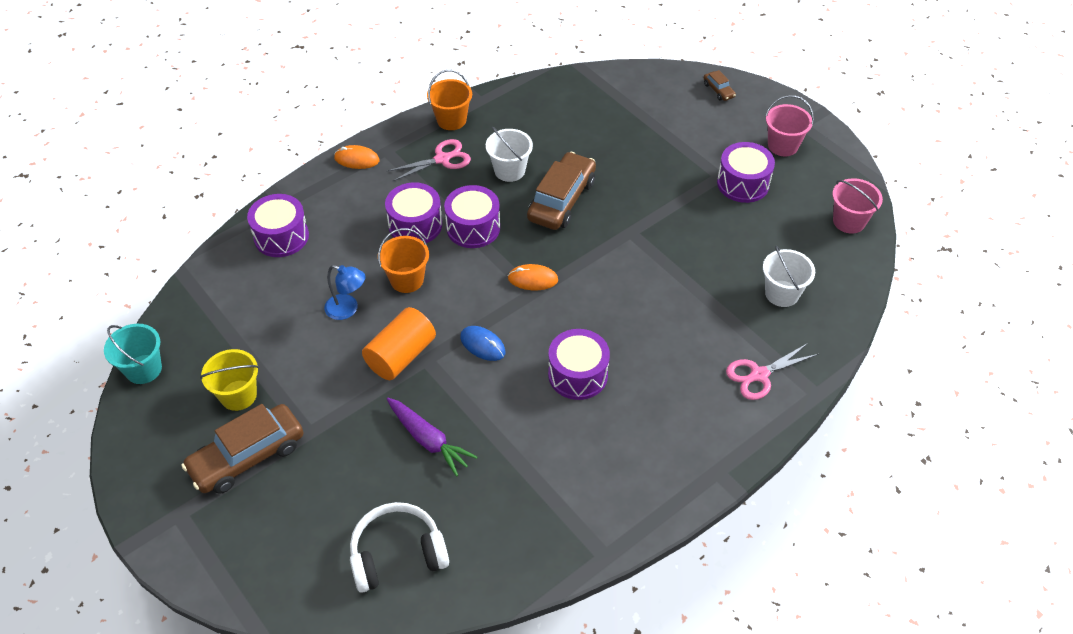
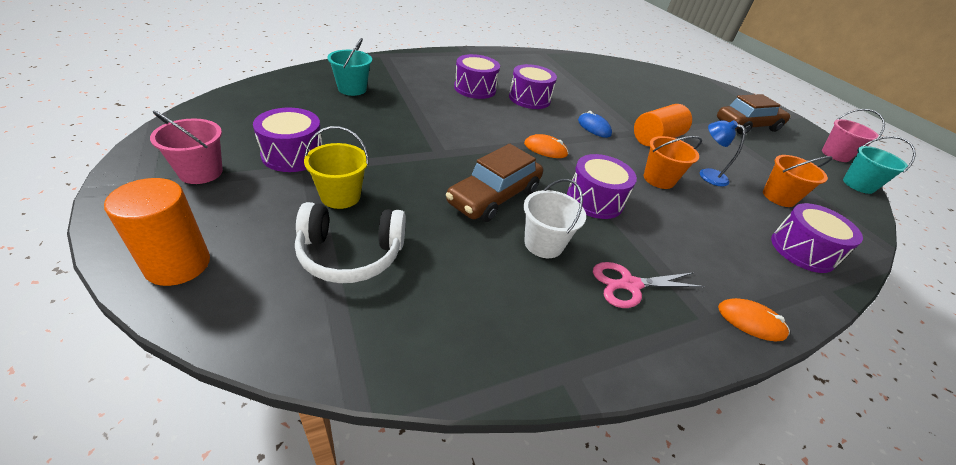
camera: 170 degrees left, 10 degrees down
yellow bucket [200,349,259,411] -> yellow bucket moved to [304,126,369,209]
white headphones [350,502,449,593] -> white headphones moved to [295,202,406,283]
purple drum [385,182,442,243] -> purple drum moved to [454,54,500,99]
purple carrot [387,398,477,477] -> none
orange bucket [427,70,472,130] -> orange bucket moved to [763,155,833,207]
brown car [704,70,736,101] -> orange cylinder [104,178,210,286]
pink scissors [726,343,819,400] -> none
white bucket [763,245,815,307] -> turquoise bucket [327,38,372,96]
pink bucket [832,178,883,234] -> pink bucket moved to [822,109,885,162]

